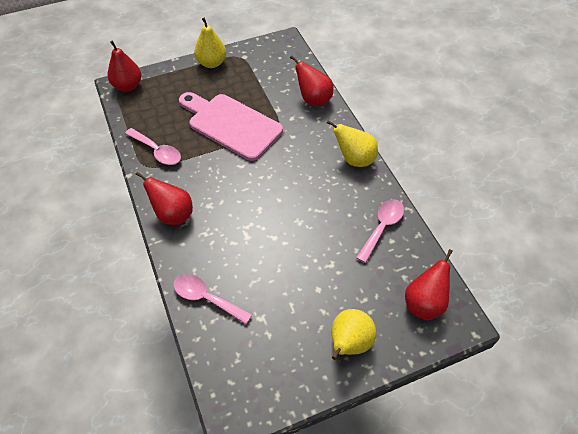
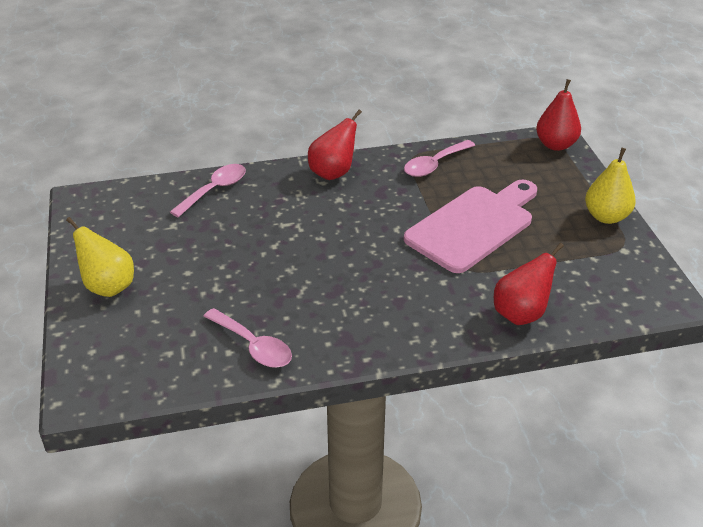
camera: 100 degrees right, 15 degrees down
yellow pear [327,120,378,167] -> none
red pear [405,249,453,320] -> none

